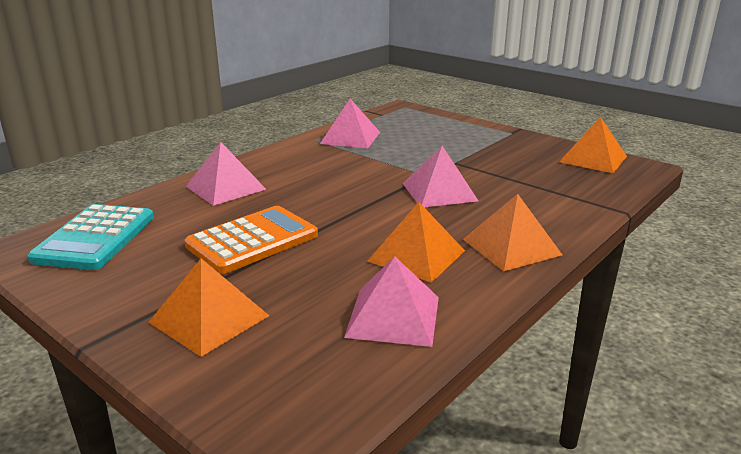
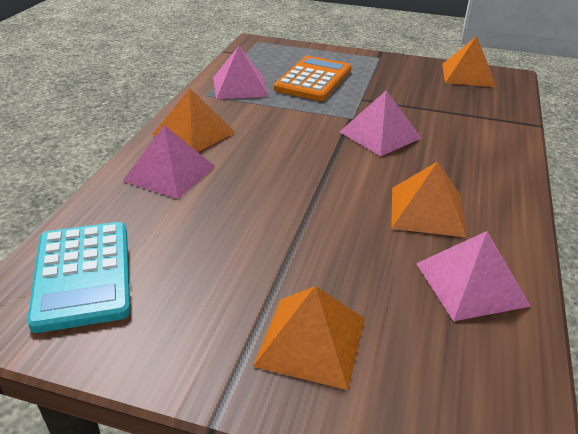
camera: 25 degrees left, 10 degrees up
orange calculator [184,206,318,274] -> orange calculator moved to [274,56,351,101]
orange pyramid [463,194,562,271] -> orange pyramid moved to [152,88,236,152]

